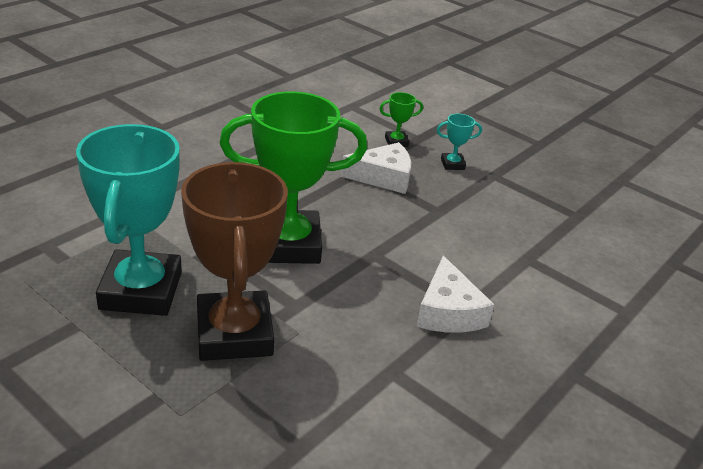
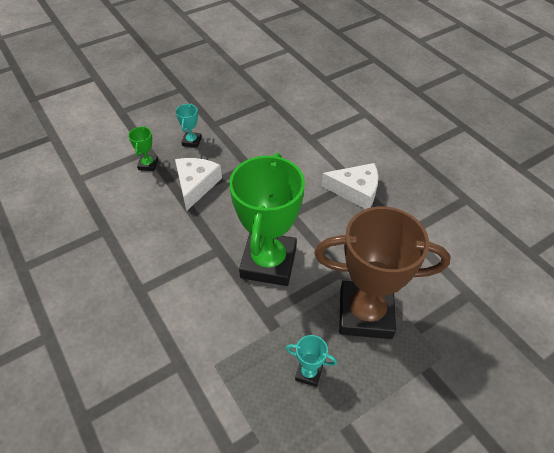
camera: 70 degrees left, 15 degrees up
turquoise trophy [76,124,182,316] -> turquoise trophy [286,335,337,387], size x0.40

